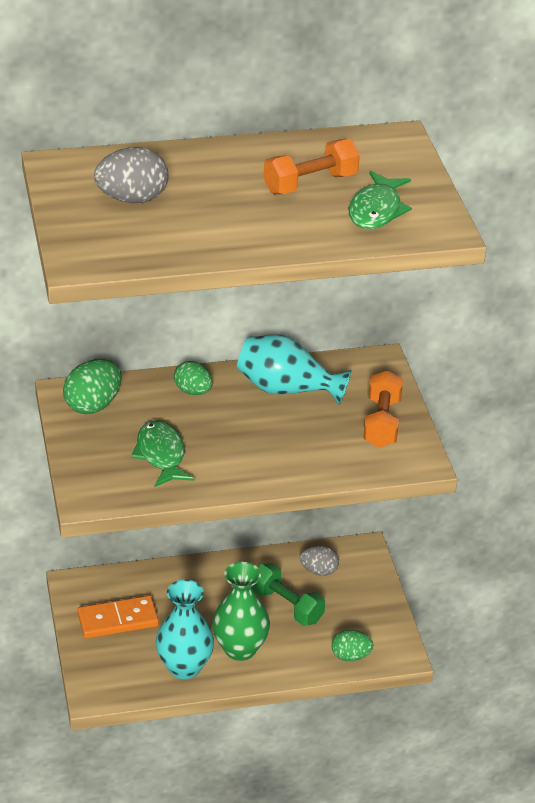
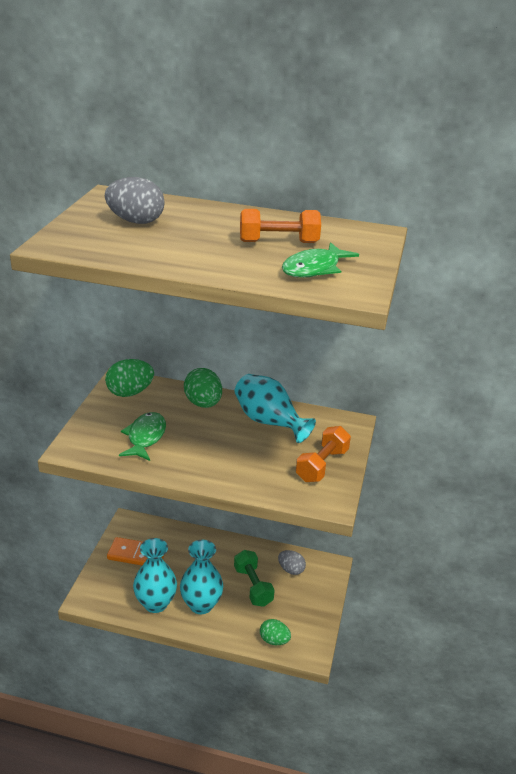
camera: 25 degrees right, 5 degrees down
green egg [174,361,213,395] -> green egg [184,368,222,408], size x1.50
green vase [212,562,270,661] -> turquoise vase [180,540,223,614]

